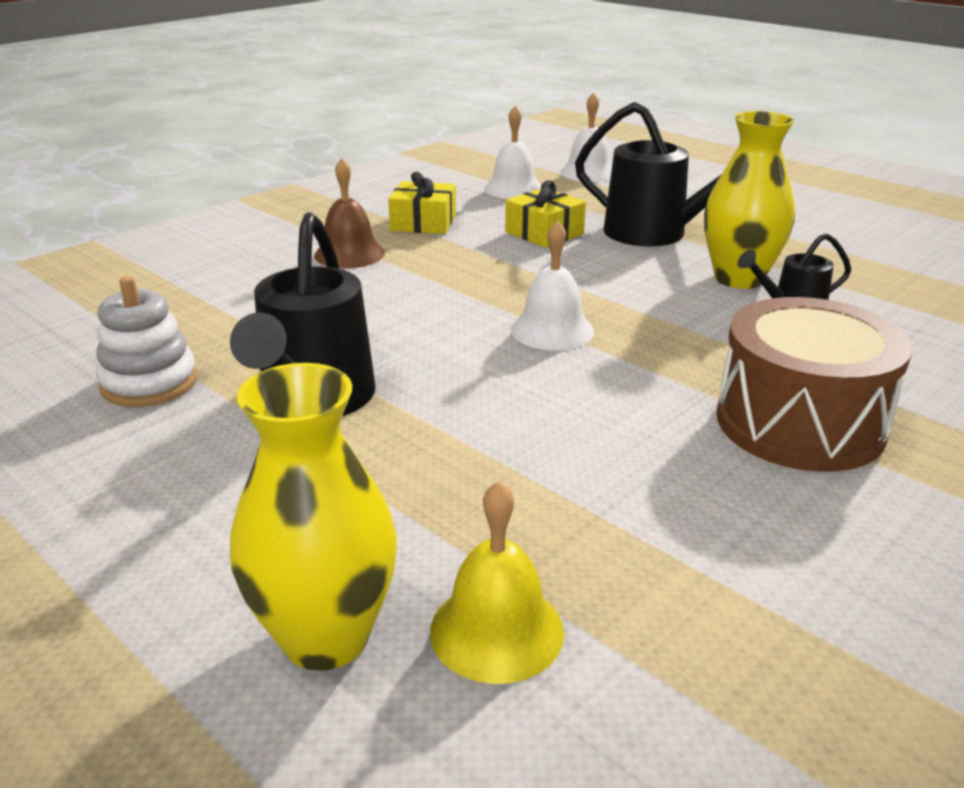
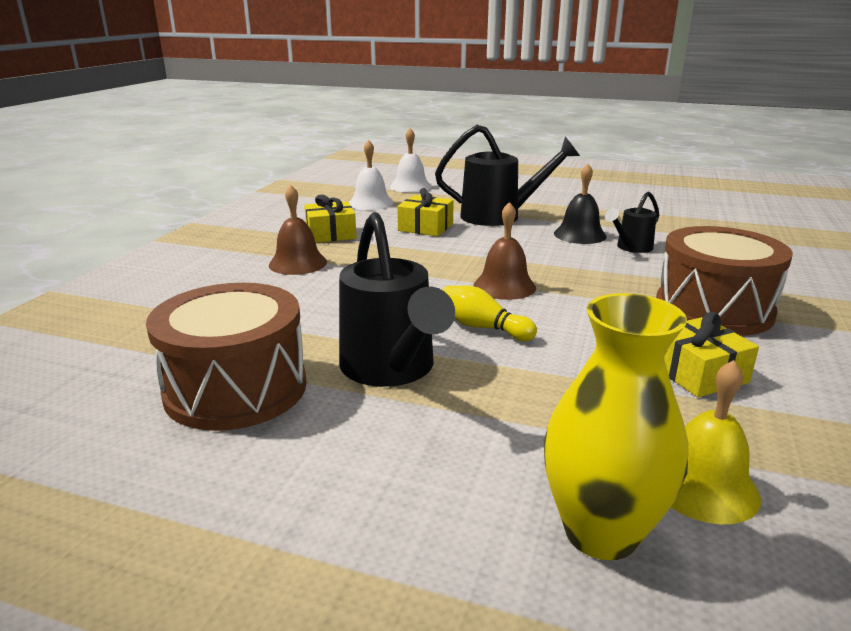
camera: 25 degrees left, 5 degrees down
white stacking toy [96,276,197,407] -> brown drum [146,283,306,431]
white bell [511,220,594,350] -> brown bell [473,202,536,300]
yellow vase [704,111,795,289] -> black bell [554,163,607,244]
none -> yellow bowling pin [443,285,537,341]
none -> yellow gift [664,312,759,397]

